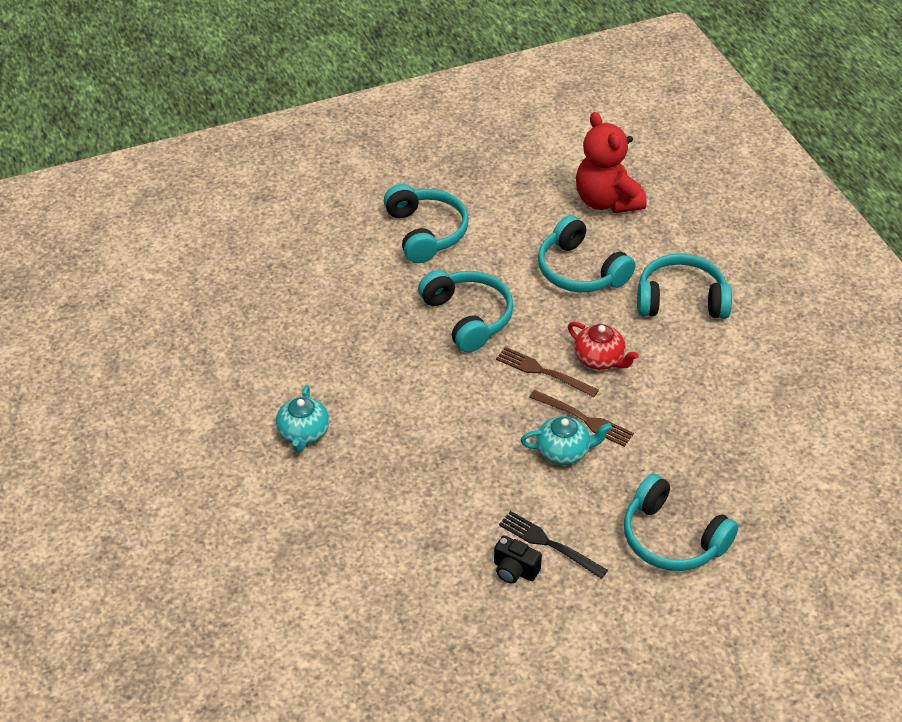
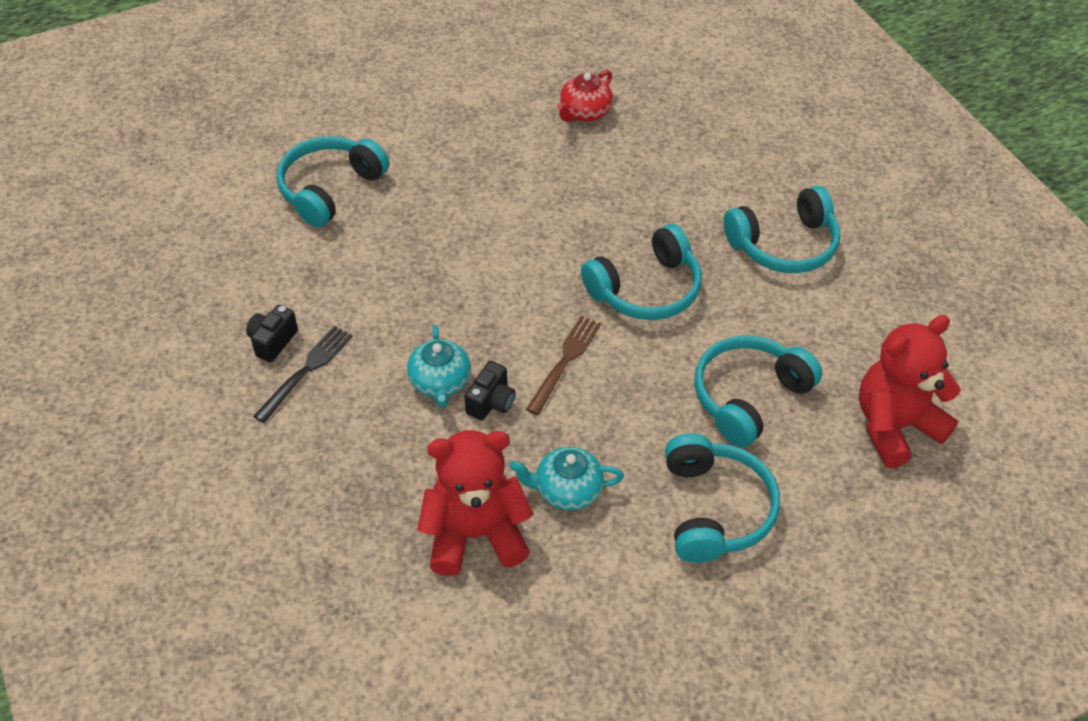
camera: 85 degrees right, 5 degrees up
turquoise teapot [276,385,329,452] -> turquoise teapot moved to [510,447,624,511]
brown fork [529,390,634,447] -> black camera [465,361,515,420]
red teapot [568,322,638,370] -> red teapot moved to [557,70,613,122]
turquoise headphones [624,473,738,571] -> turquoise headphones moved to [276,136,389,228]
none -> red teddy bear [418,430,534,576]

